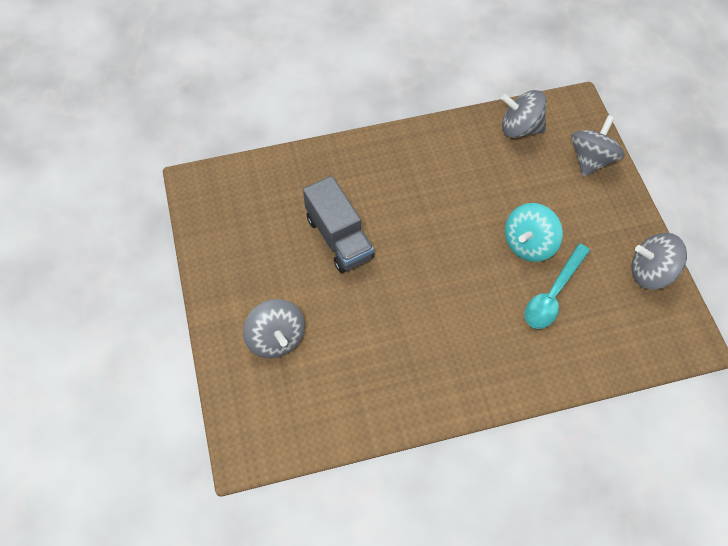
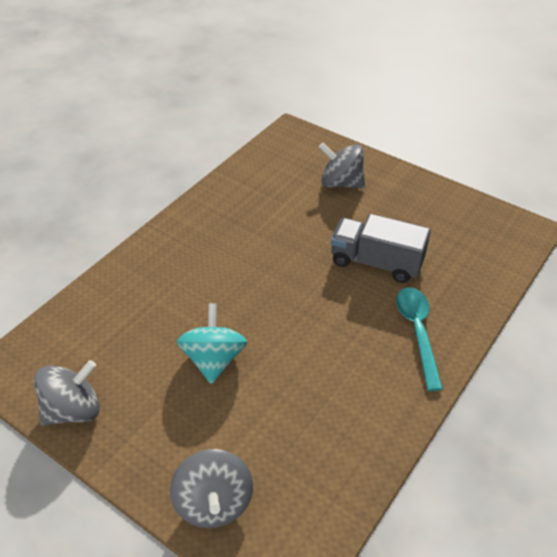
camera: 140 degrees right, 15 degrees down
grey spinning top [501,90,547,138] -> none
turquoise spoon [525,244,590,329] -> turquoise spoon moved to [396,287,443,391]

